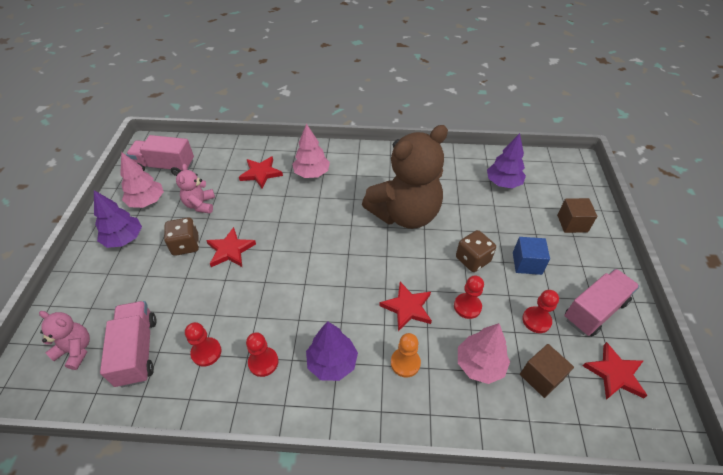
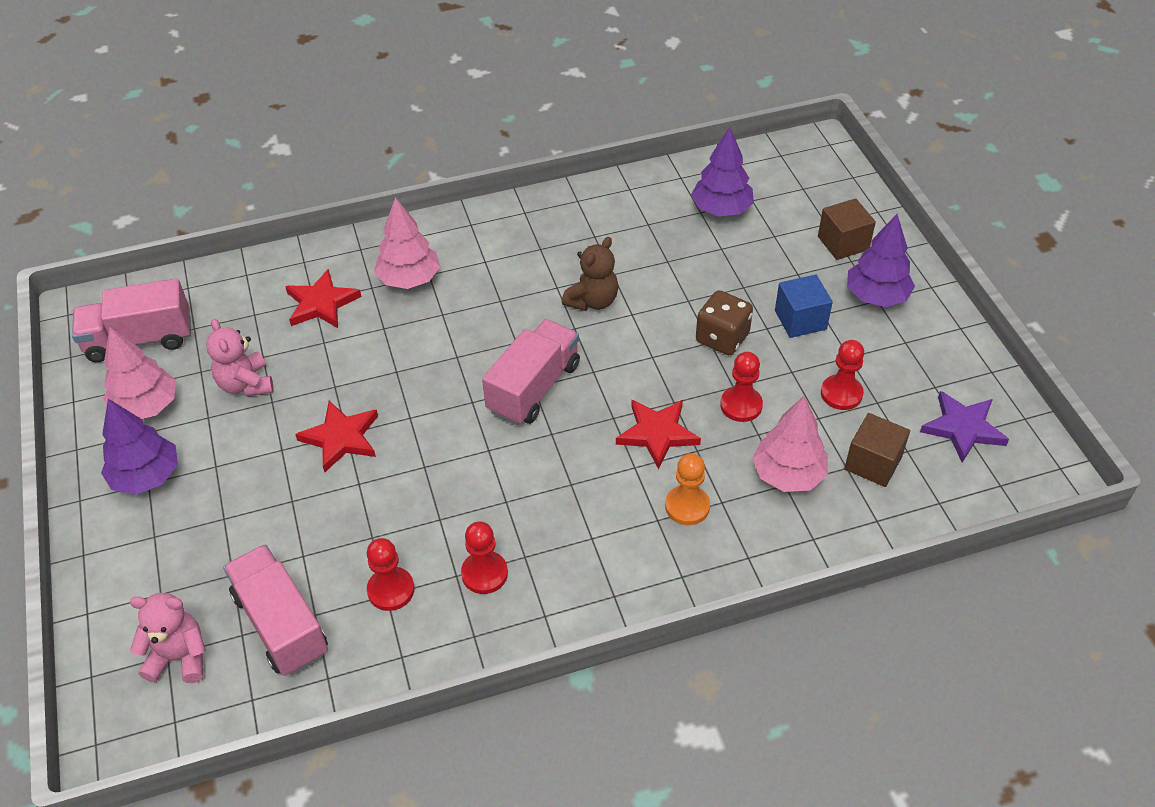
camera: 20 degrees left, 0 degrees up
brown dice [164,218,199,256] -> none
purple tree [306,321,358,381] -> purple tree moved to [847,214,915,307]
brown teddy bear [362,125,448,229] -> brown teddy bear [562,237,618,311], size x0.44
pink truck [564,269,640,336] -> pink truck moved to [482,319,580,425]
red star [583,342,648,400] -> purple star [920,391,1009,463]

